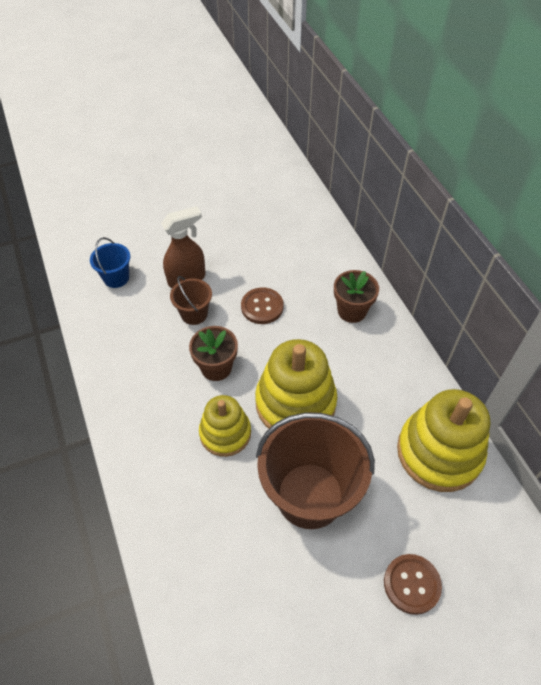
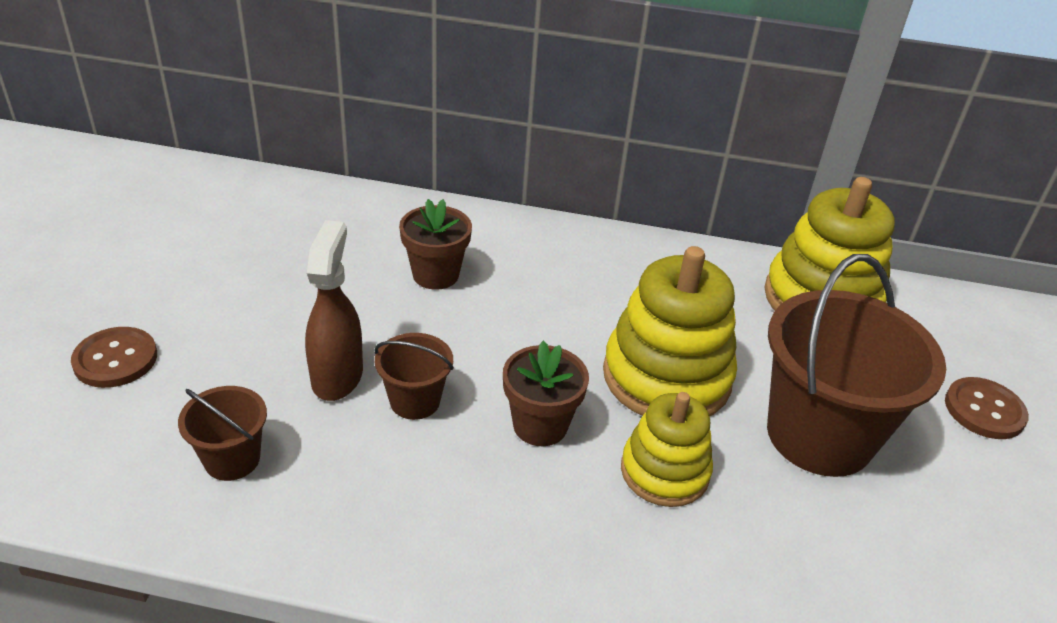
camera: 60 degrees left, 15 degrees down
blue bucket [90,237,130,288] -> brown bucket [178,386,267,481]
brown button [241,288,284,324] -> brown button moved to [71,327,157,388]
brown flower pot [334,270,379,323] -> brown flower pot moved to [399,199,472,290]

